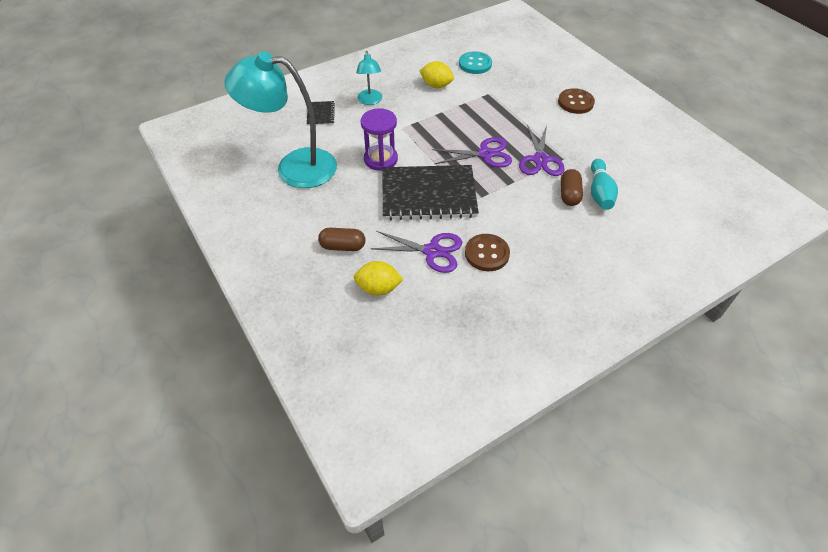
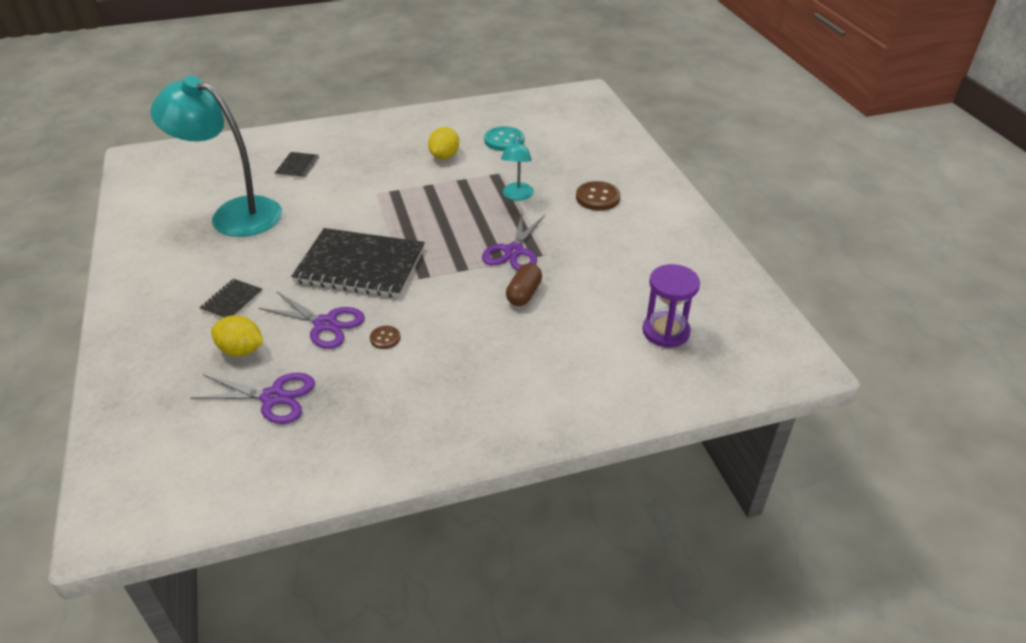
camera: 15 degrees right, 10 degrees down
brown capsule [318,228,365,251] -> black notebook [200,279,263,318]
turquoise lamp [356,51,382,105] -> turquoise lamp moved to [501,135,534,200]
purple hourglass [361,108,398,171] -> purple hourglass moved to [642,264,700,348]
yellow lemon [420,61,454,88] -> yellow lemon turned 75 degrees clockwise [428,127,459,159]
purple scissors [432,137,512,168] -> purple scissors moved to [190,373,315,424]
brown button [465,234,510,271] -> brown button [370,326,400,349], size x0.55
turquoise bowling pin [591,159,618,210] -> none

